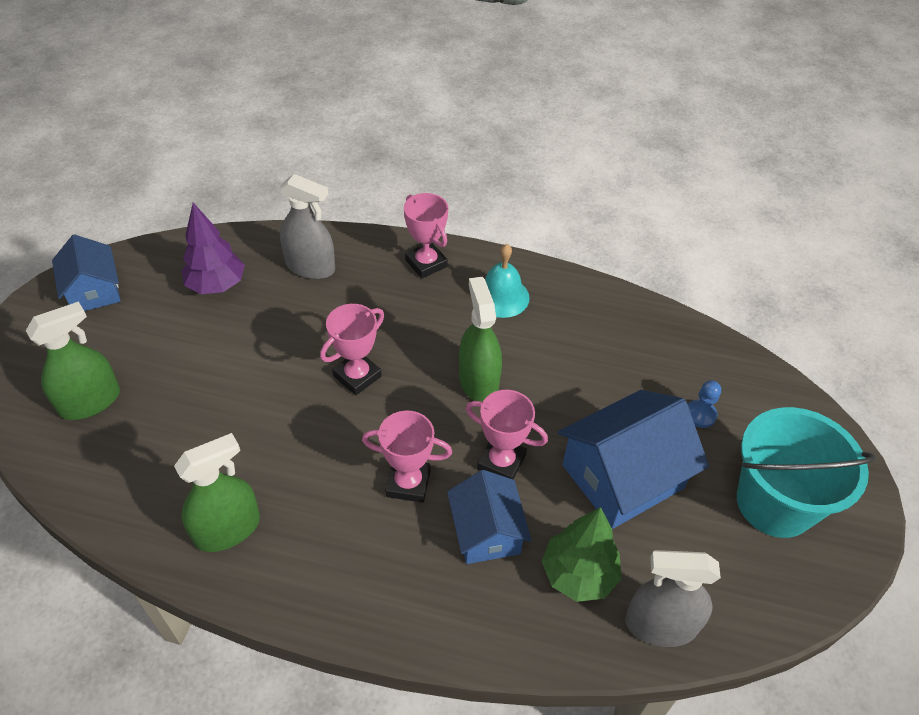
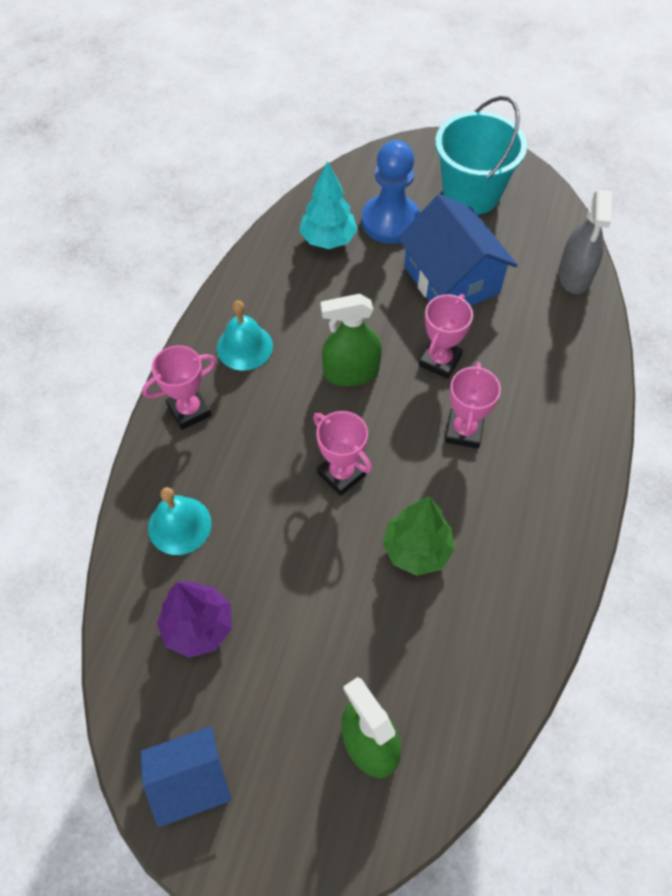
camera: 85 degrees left, 10 degrees up
green spray bottle [174,433,260,552] -> none
grey spray bottle [280,174,335,279] -> turquoise bell [148,487,212,555]
blue house [447,470,532,564] -> none
green tree [542,507,622,602] -> green tree moved to [382,496,455,576]
blue pawn [688,380,721,428] -> blue pawn [362,140,420,244], size x2.27
none -> turquoise tree [299,161,357,249]

